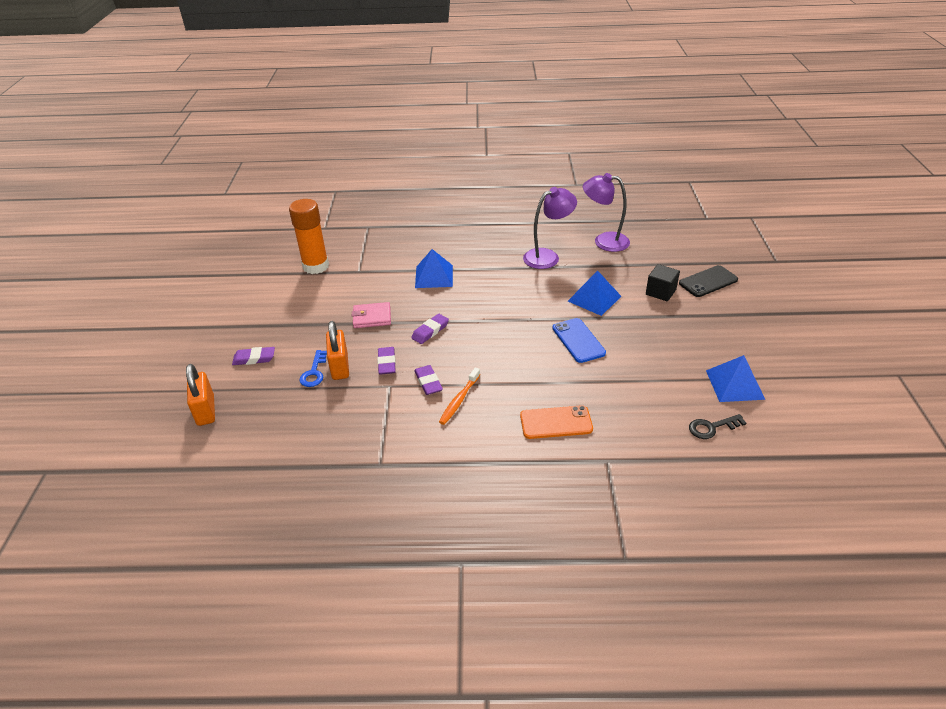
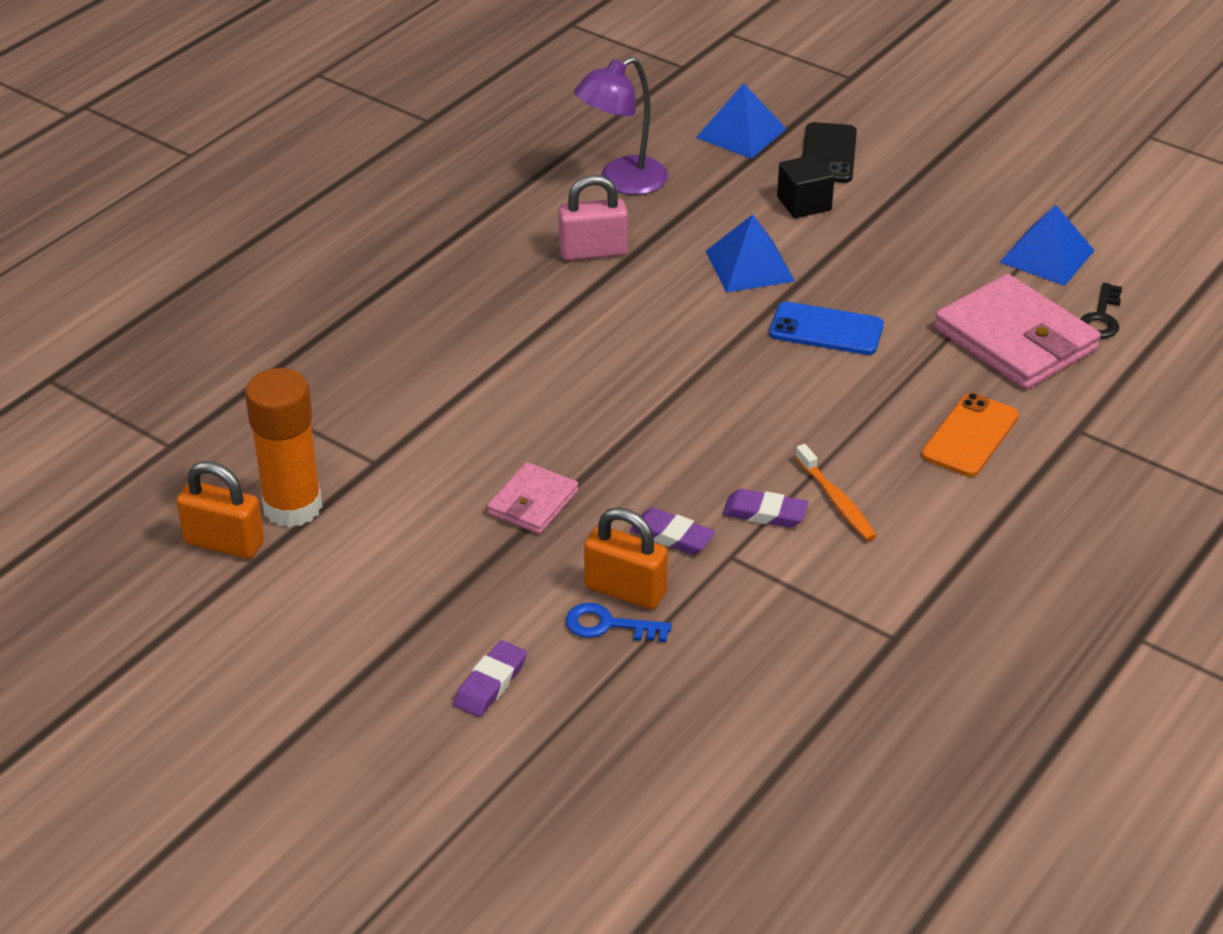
camera: 55 degrees left, 0 degrees up
orange padlock [186,364,215,426] -> orange padlock moved to [176,461,264,559]
blue key [299,350,327,387] -> blue key turned 150 degrees clockwise [566,603,672,642]
purple eraser [411,314,449,344] -> none
blue pyramid [415,249,453,288] -> blue pyramid moved to [696,83,786,159]
purple lamp [523,187,577,269] -> pink padlock [558,175,628,261]
none -> pink wallet [934,274,1101,390]

